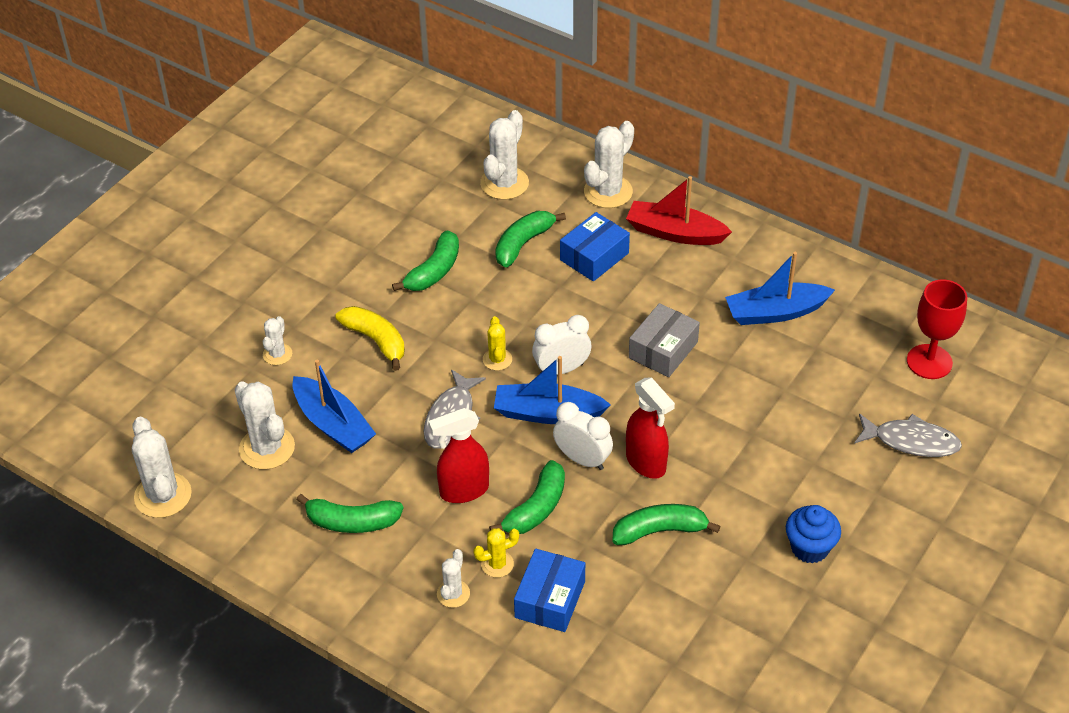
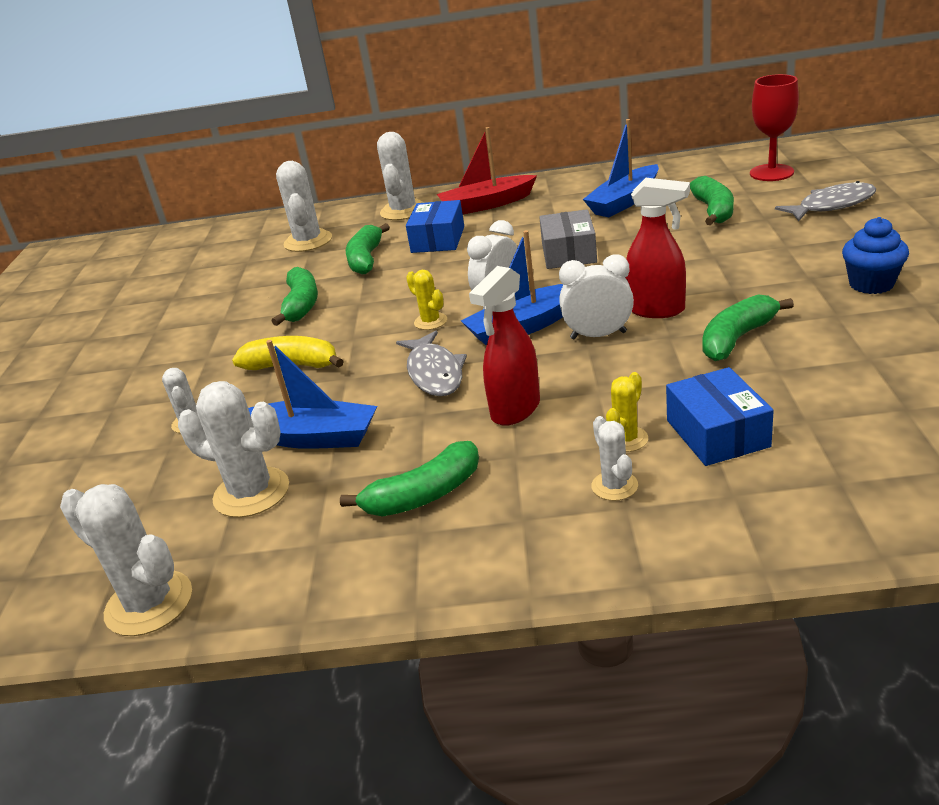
camera: 30 degrees left, 15 degrees down
green banana [489,460,565,534] -> green banana moved to [690,176,734,225]

